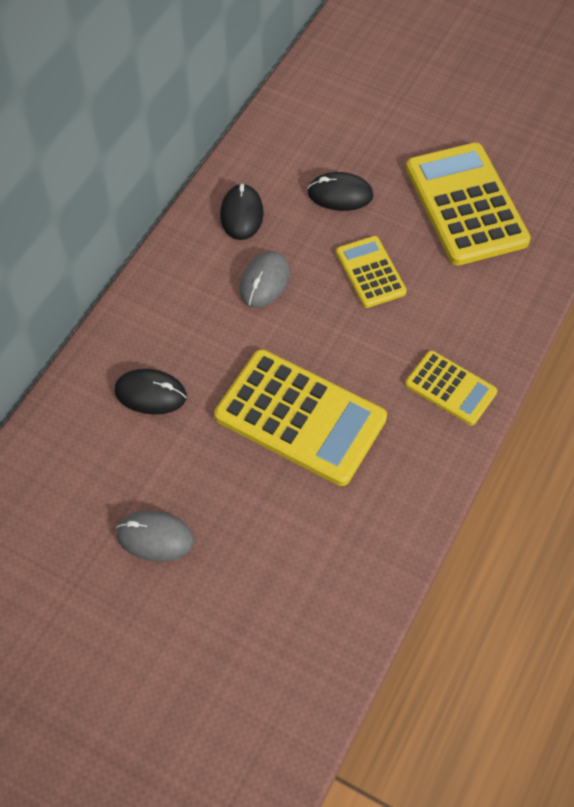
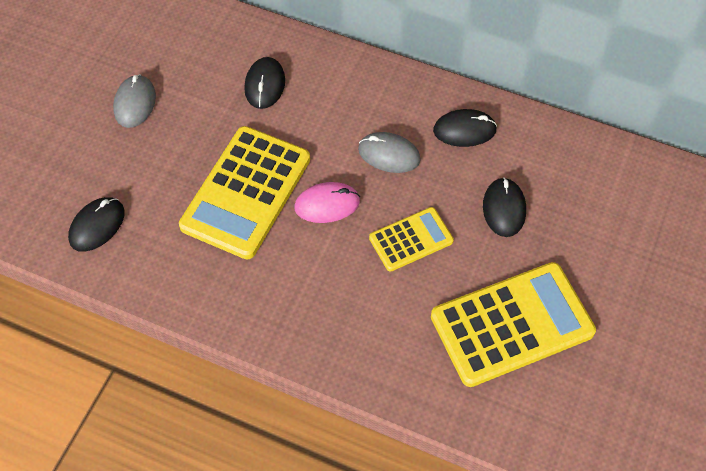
camera: 85 degrees right, 0 degrees up
yellow calculator [405,351,497,425] -> none
none -> black mouse [68,197,125,252]
none -> pink mouse [294,182,360,223]

